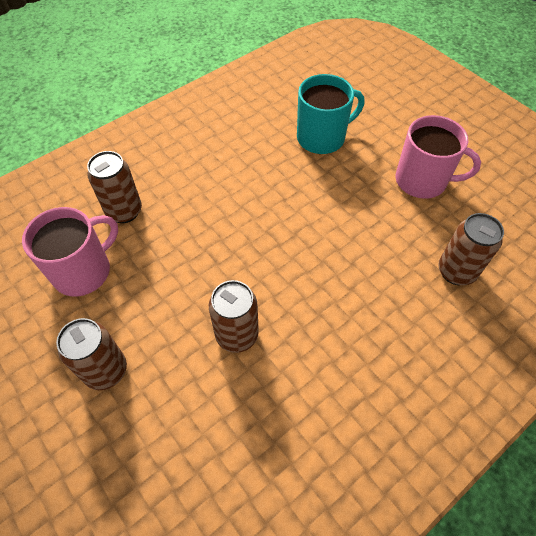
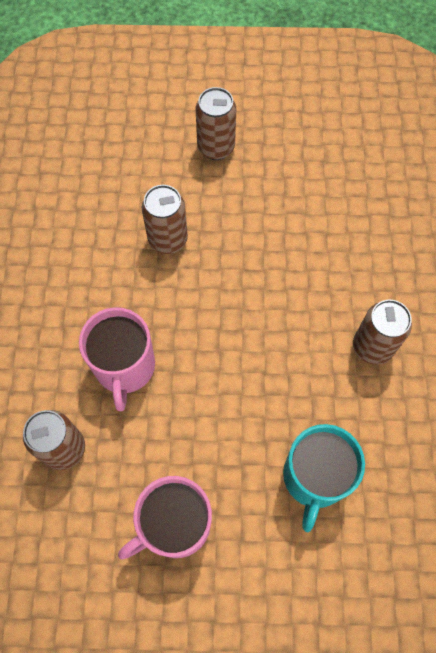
camera: 130 degrees right, 10 degrees up
pink mug [22,207,118,296] -> pink mug moved to [79,307,155,411]
brown can [87,151,142,223] -> brown can moved to [353,300,412,365]

